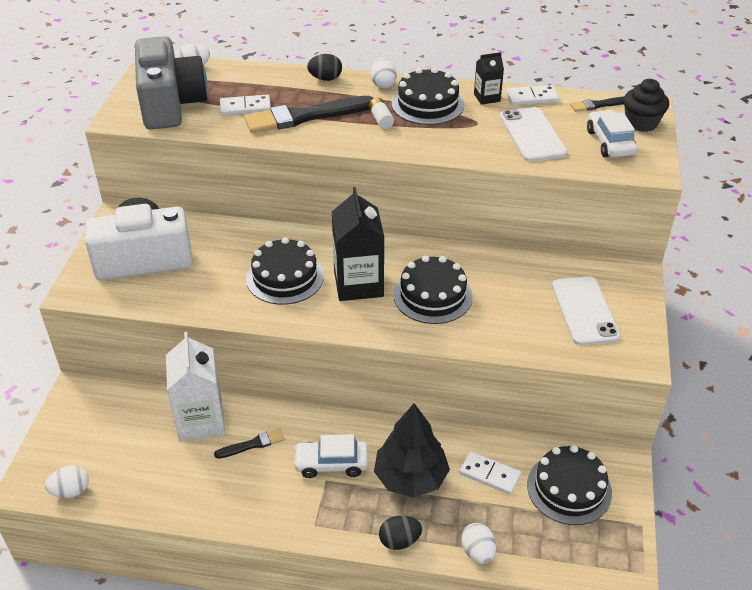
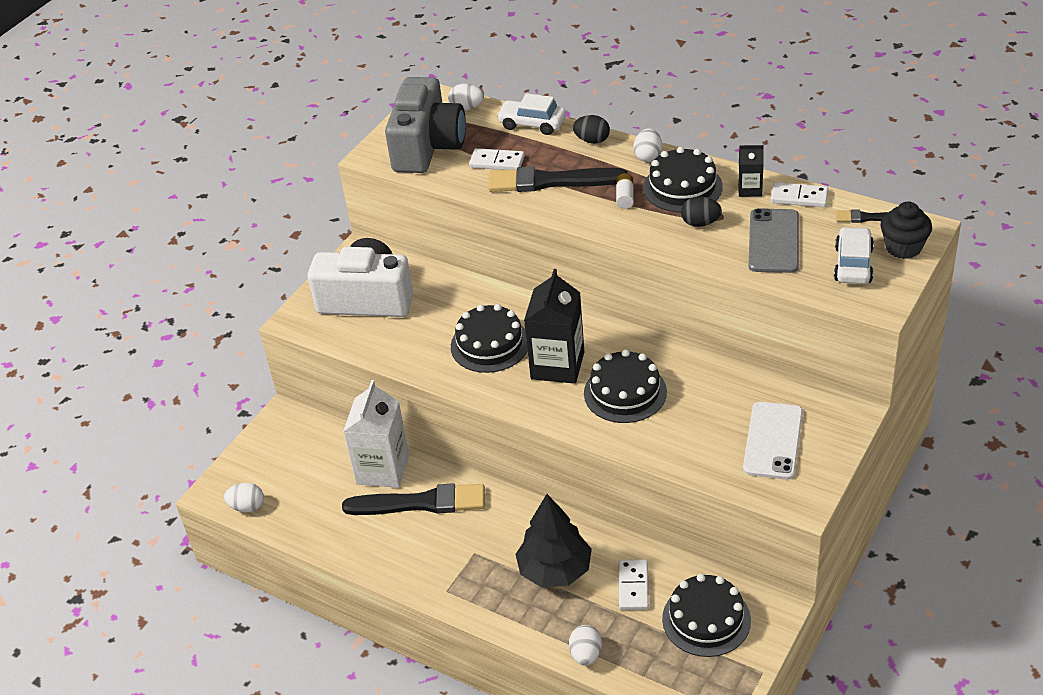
camera: 25 degrees right, 0 degrees up
black brush [214,429,285,459] -> black brush [342,483,485,515], size x2.03
white car [293,434,368,478] -> white car moved to [497,93,566,135]
black egg [379,516,422,550] -> black egg moved to [681,196,722,227]
white domino [459,451,521,495] -> white domino turned 45 degrees clockwise [619,559,649,610]
white phone [500,107,567,162] -> grey phone [748,208,799,273]

